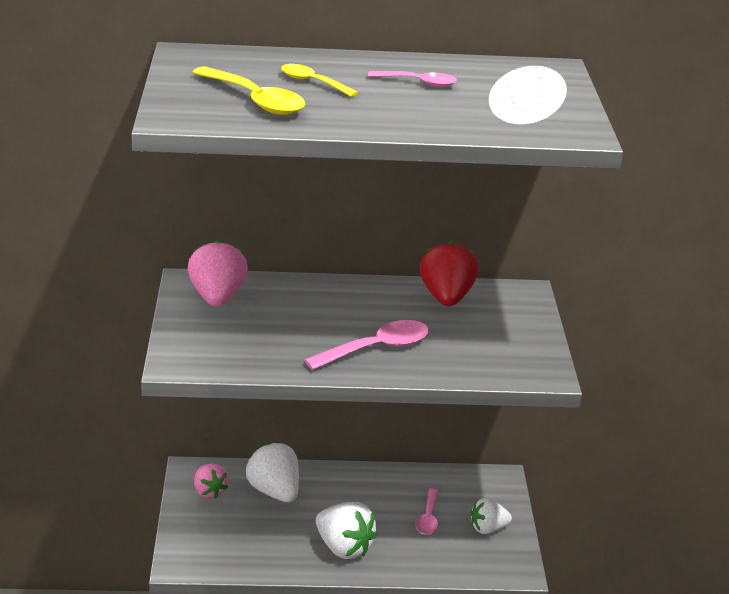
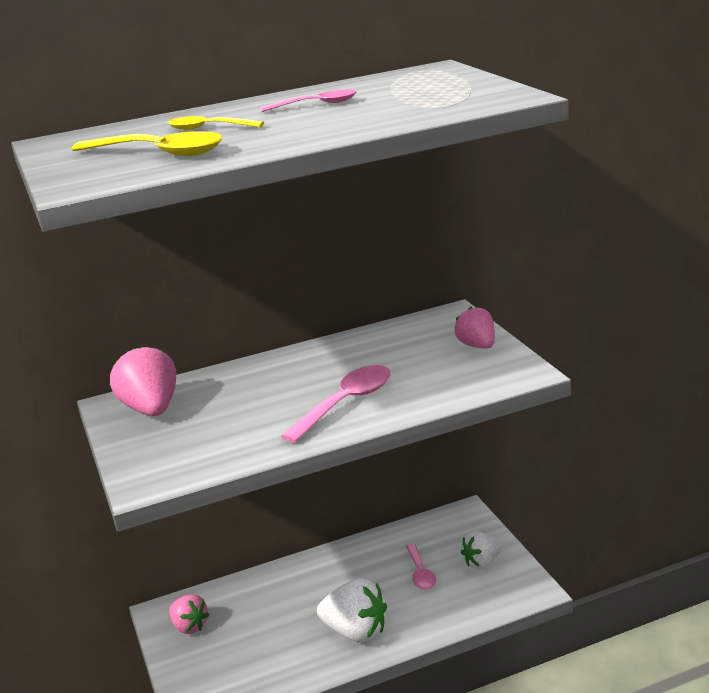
camera: 15 degrees left, 5 degrees down
white strawberry [246,442,299,502] -> none
red strawberry [420,241,478,306] -> none
none -> pink strawberry [455,307,495,349]

